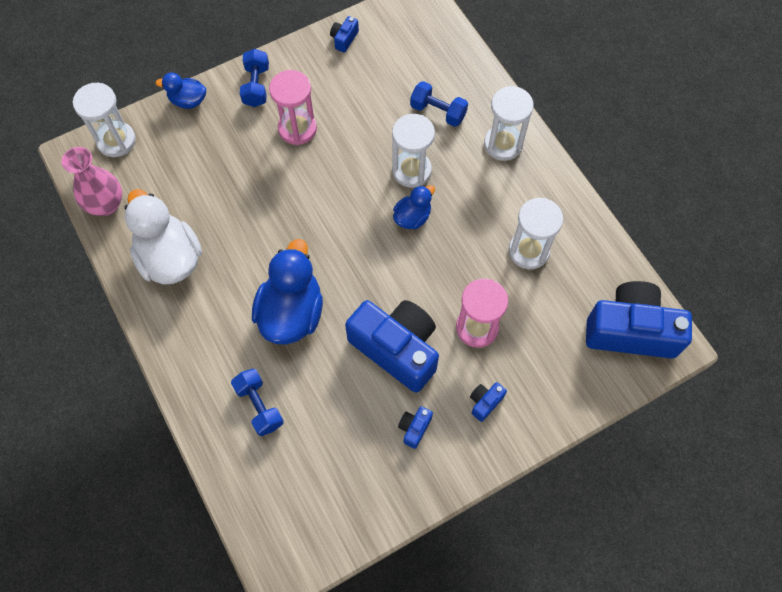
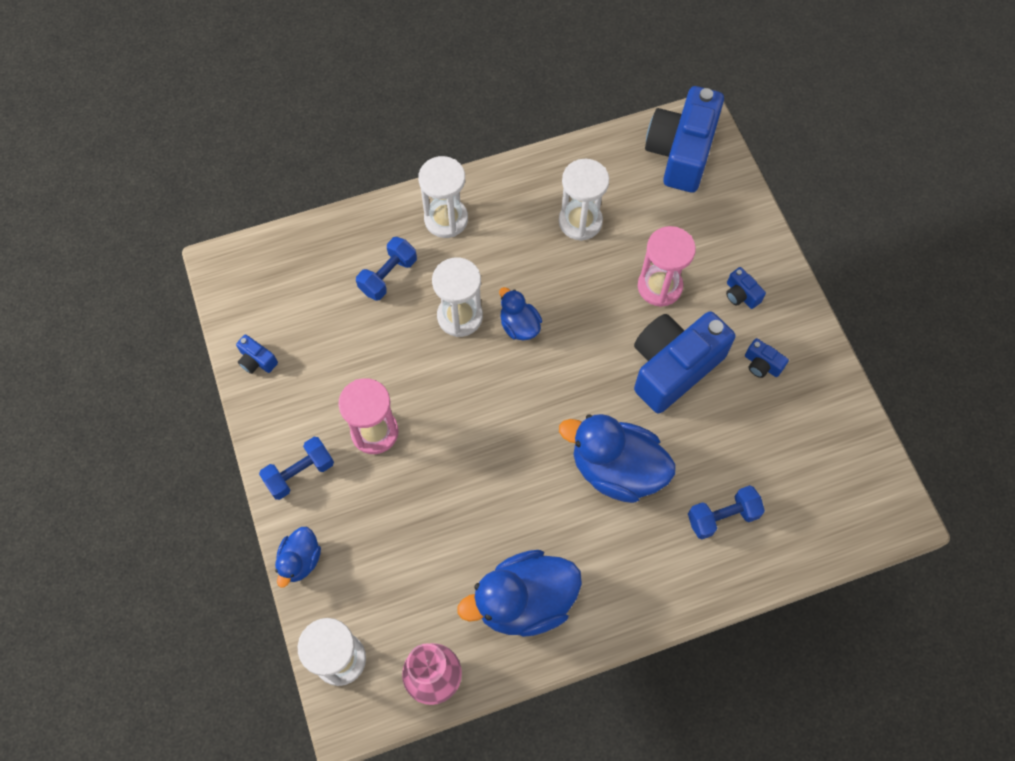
camera: 80 degrees left, 0 degrees up
white duck [125,189,202,285] -> blue duck [458,550,582,637]
blue dumbbell [240,49,269,107] -> blue dumbbell turned 45 degrees counterclockwise [259,437,334,500]

